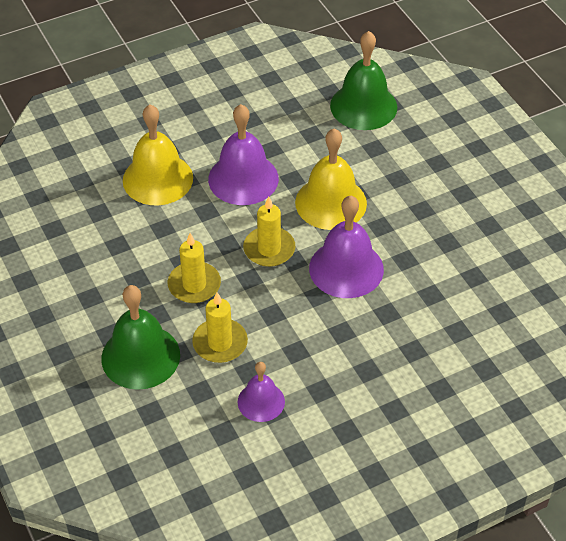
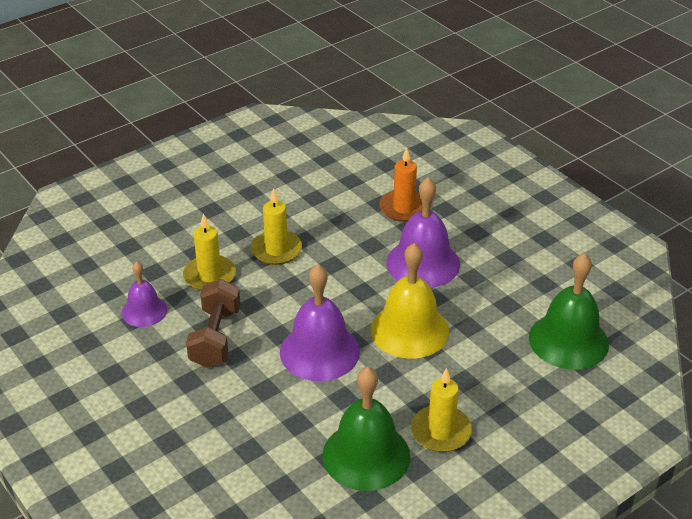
camera: 80 degrees right, 10 degrees down
green bell [101,285,180,390] -> green bell moved to [322,367,410,491]
yellow bell [123,105,193,205] -> orange candle [380,147,422,222]
yellow candle [243,196,295,267] -> yellow candle moved to [411,368,472,452]
none -> brown dumbbell [186,279,241,368]

